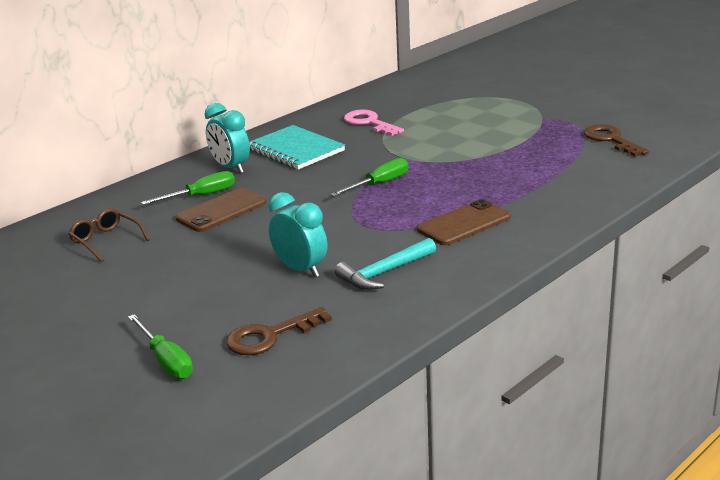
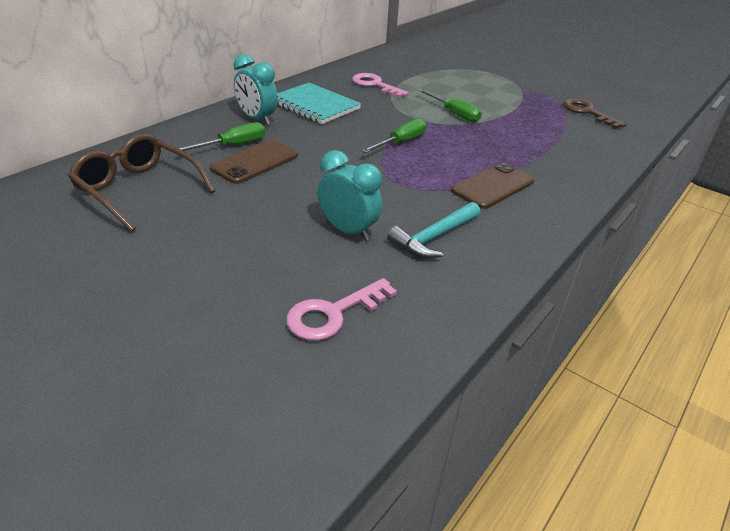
camera: 10 degrees left, 10 degrees up
brown glasses [68,208,150,262] -> brown glasses [68,133,215,232], size x1.65
green screwdriver [128,314,193,379] -> green screwdriver moved to [418,89,482,122]
brown key [226,307,332,355] -> pink key [286,278,397,341]

